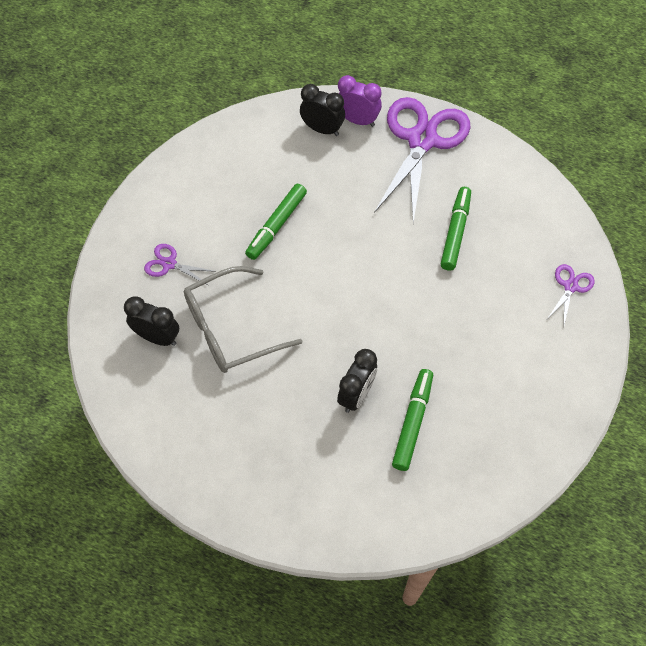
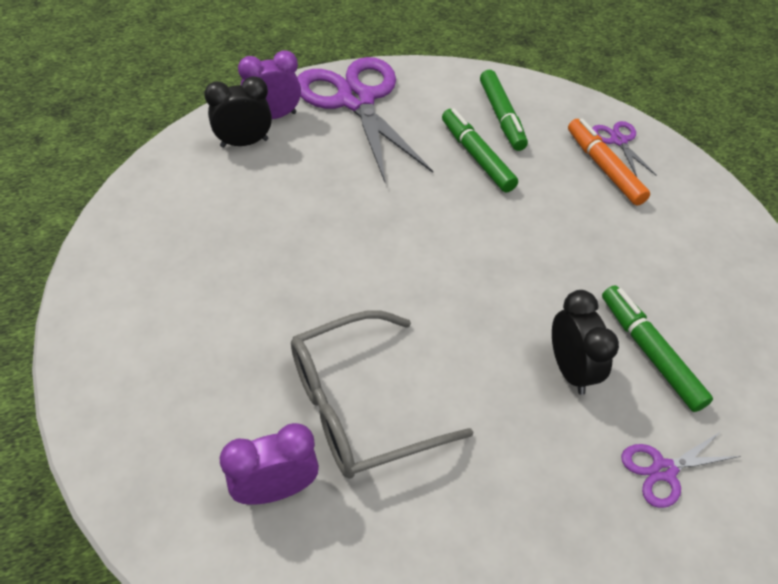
camera: 45 degrees left, 10 degrees down
black clock [124,296,179,346] -> purple clock [220,423,319,505]
purple scissors [144,244,216,285] -> purple scissors moved to [621,432,741,508]
grey glasses [184,266,302,373] -> grey glasses turned 45 degrees clockwise [291,310,473,479]
green marker [245,184,307,260] -> green marker moved to [480,70,528,151]
none -> orange marker [568,119,650,205]

